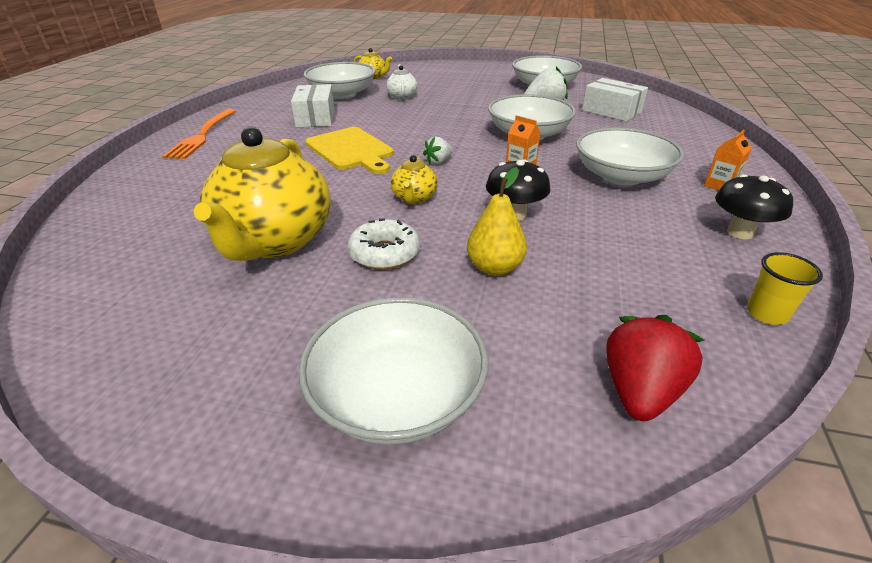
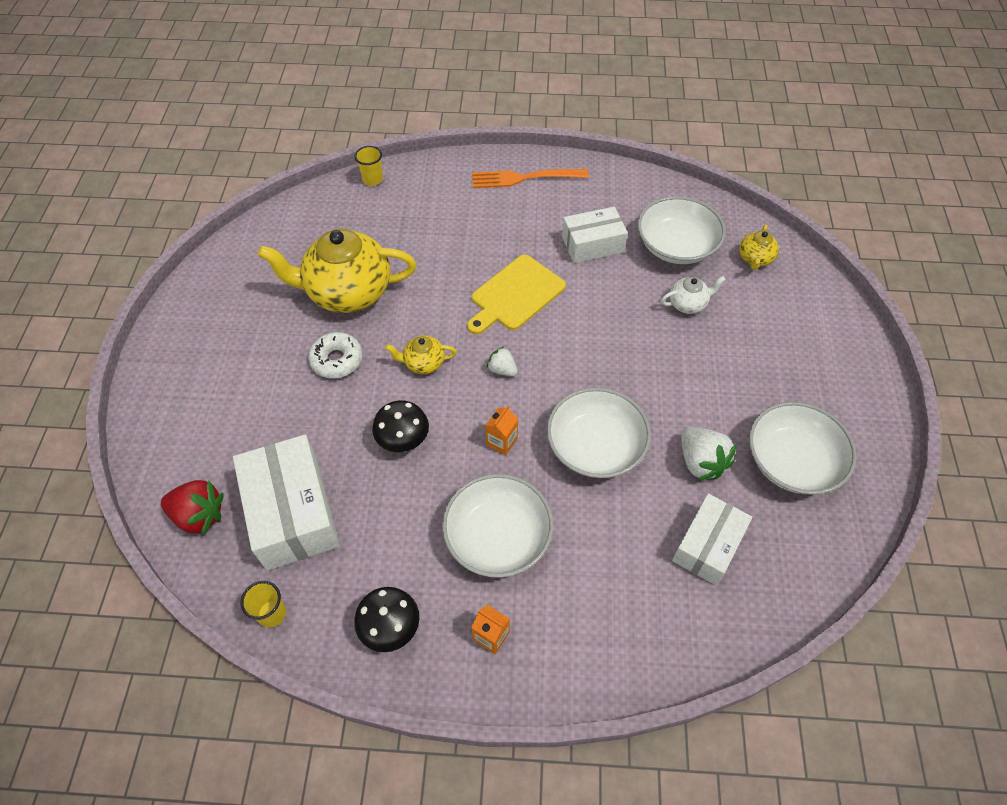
camera: 80 degrees right, 20 degrees up
white bowl [298,297,488,444] -> none
yellow pear [467,167,527,276] -> none
none -> white box [233,434,340,571]
none -> yellow cup [354,146,383,186]

